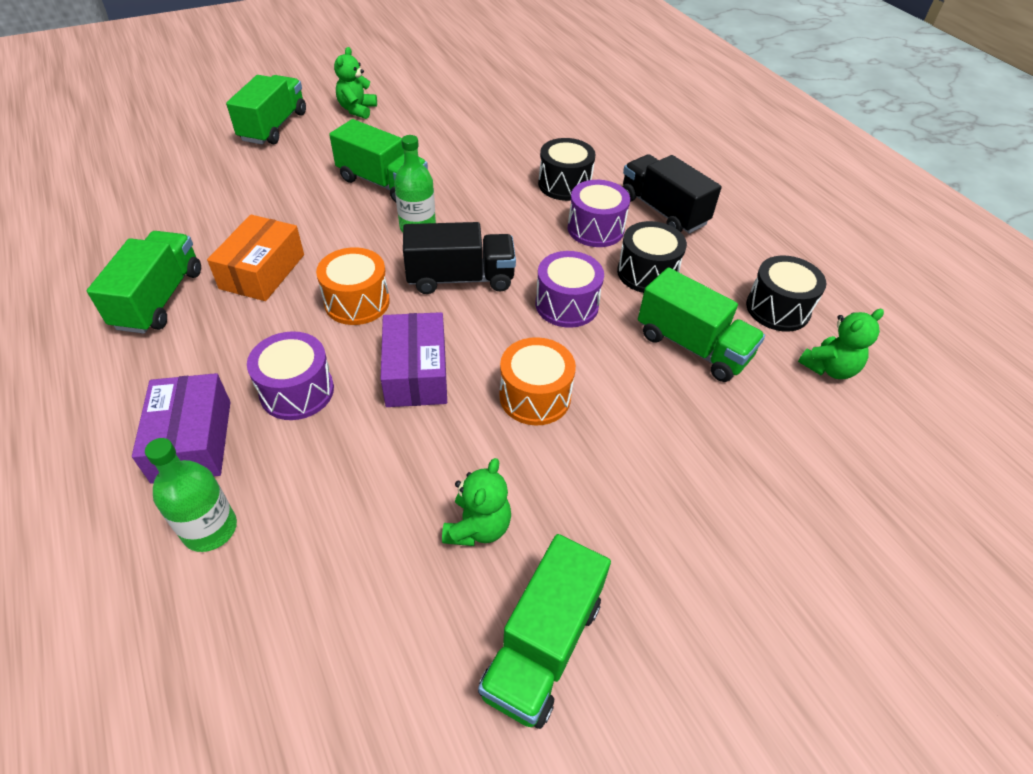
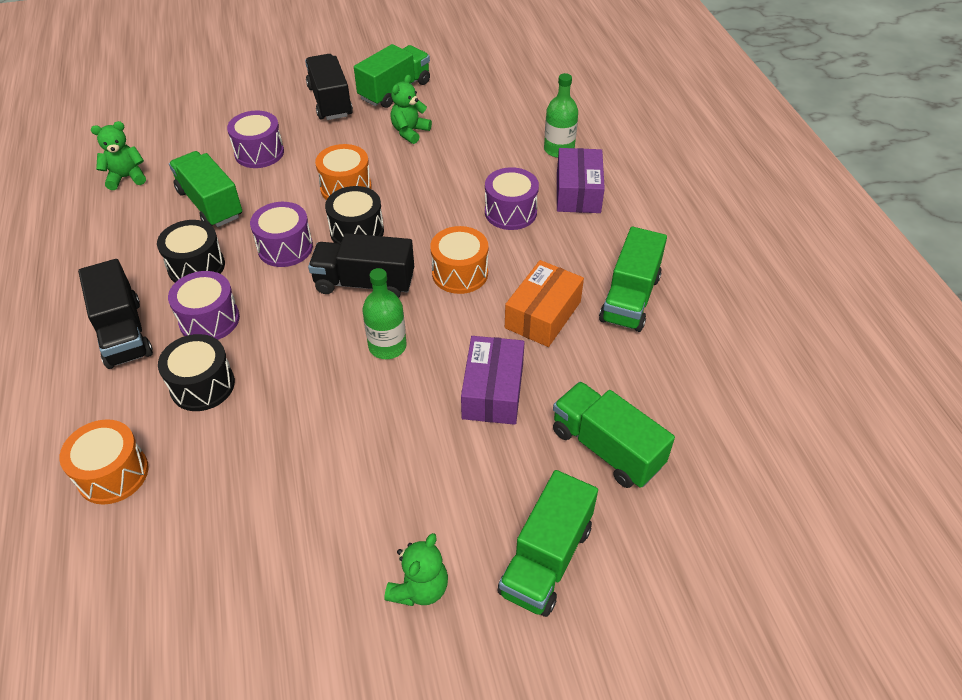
camera: 165 degrees left, 0 degrees up
green truck [329,119,428,202] -> green truck moved to [553,381,675,488]
purple box [381,312,447,407] -> purple box moved to [461,336,525,425]
black drum [746,256,826,332] -> black drum moved to [325,186,384,244]
none -> orange drum [59,419,149,505]
none -> purple drum [227,110,284,168]
none -> black truck [305,54,353,120]

